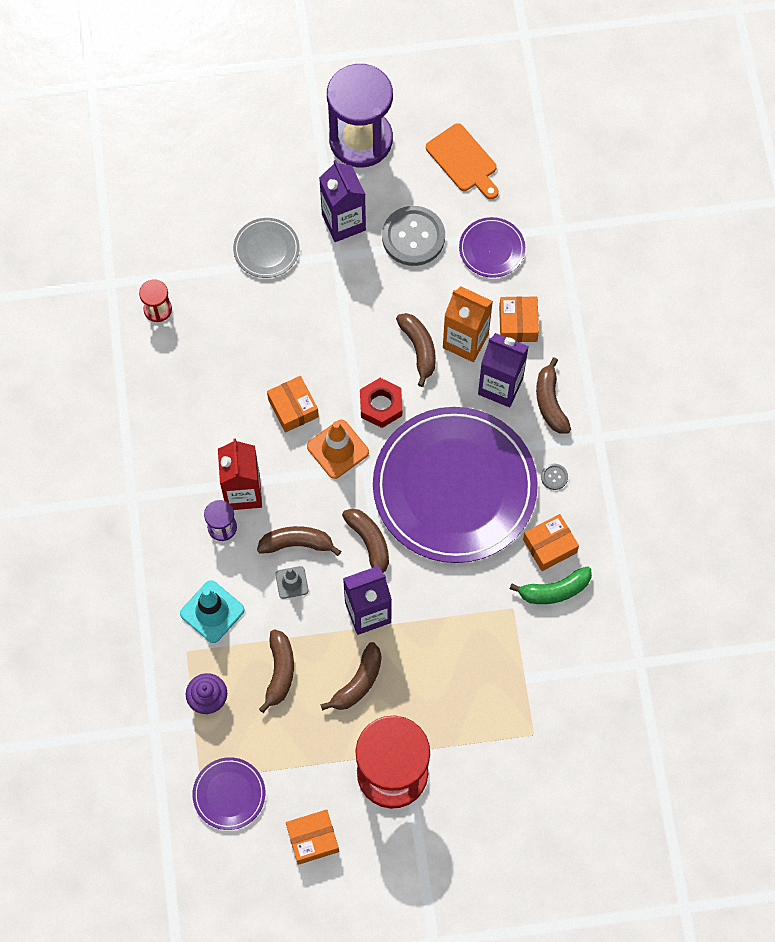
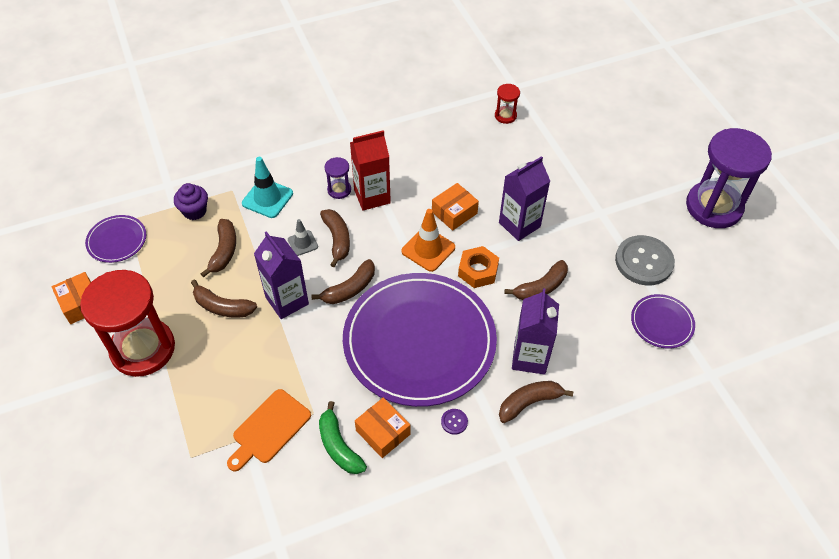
camera: 75 degrees right, 15 degrees down
grey plate [233,218,299,278] -> none
brown banana [259,629,294,713] -> brown banana turned 75 degrees counterclockwise [201,219,236,277]
purple carton [319,160,366,242] -> purple carton moved to [499,156,550,241]
red nut [360,378,402,428] -> orange nut [458,246,499,288]
orange cutting board [426,123,499,199] -> orange cutting board moved to [227,389,311,472]
orange carton [443,286,493,362] -> none
orange box [499,296,539,342] -> none
grey button [541,464,568,490] -> purple button [441,409,468,435]

